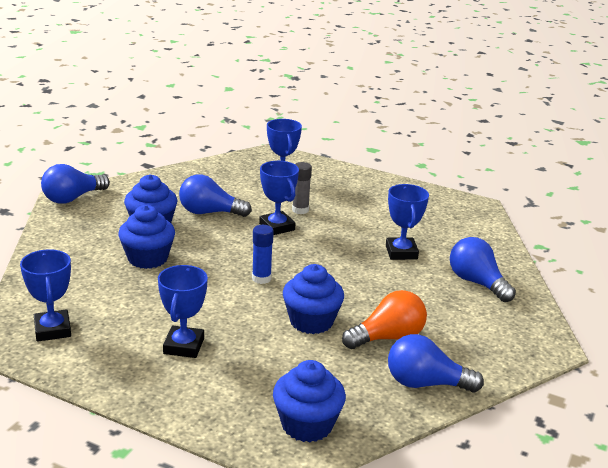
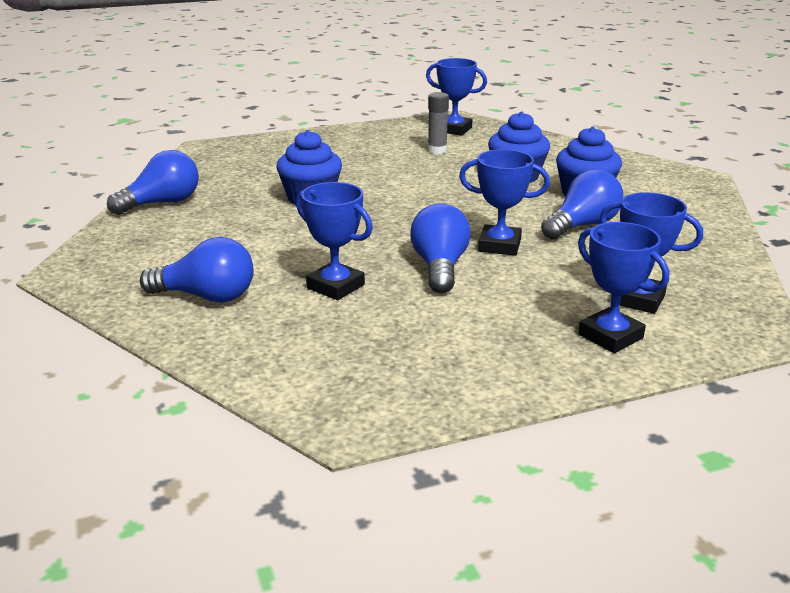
camera: 135 degrees right, 0 degrees up
blue light bulb [41,164,110,204] -> blue light bulb moved to [410,203,471,293]
blue trophy [158,265,208,358] -> blue trophy moved to [578,222,669,353]
blue glue stick [252,225,274,284] -> none
blue cupcake [273,360,346,442] -> none
grey glue stick [292,162,312,214] -> grey glue stick moved to [428,92,449,154]
orange light bulb [342,290,427,349] -> none

